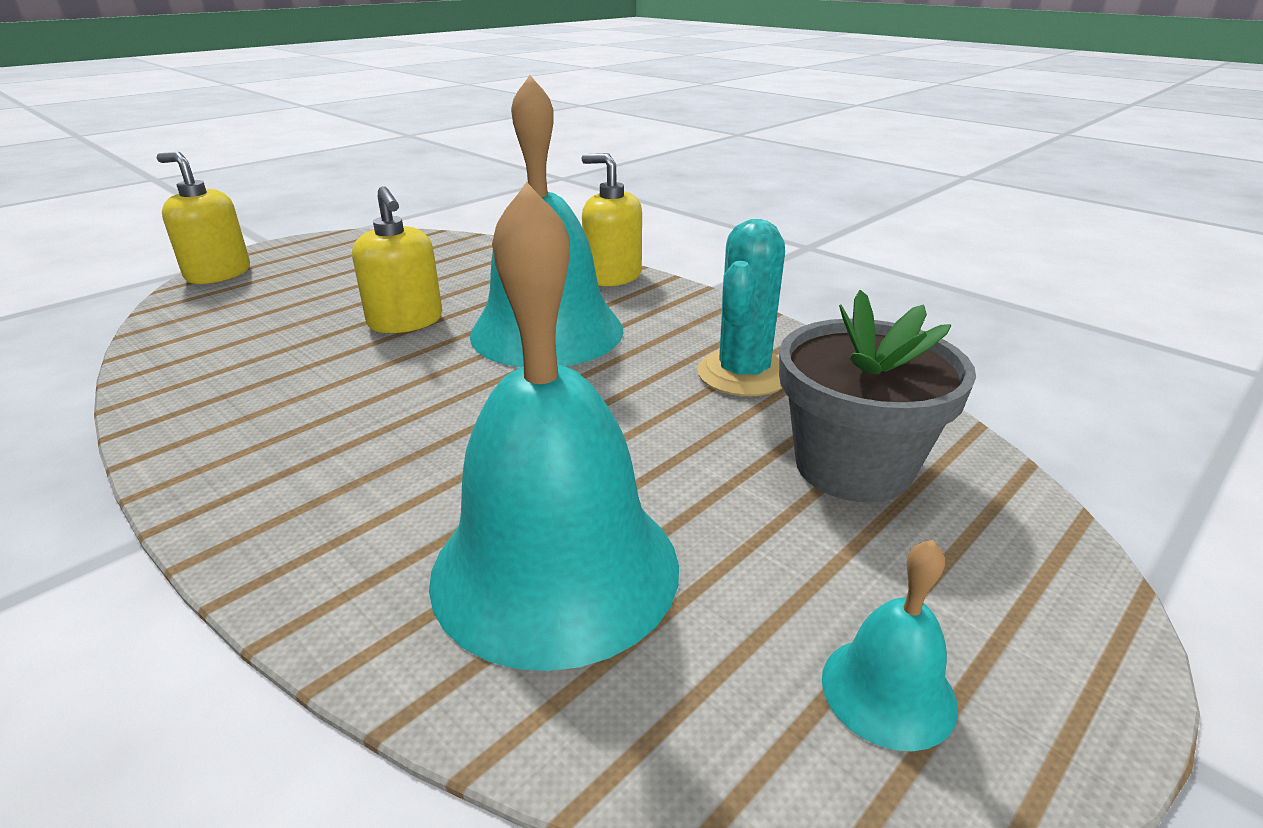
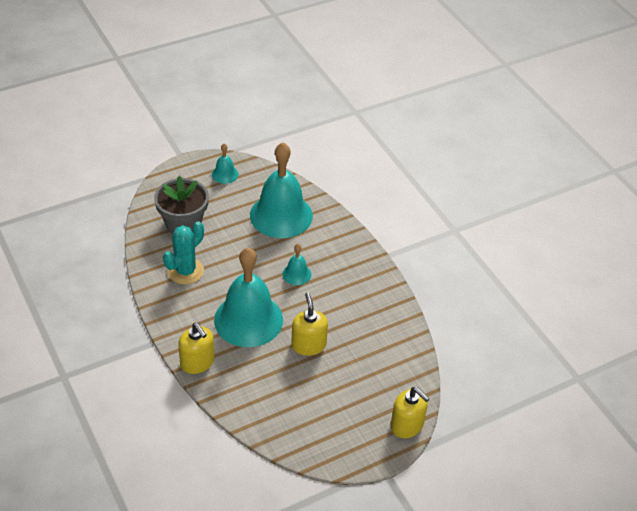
camera: 165 degrees left, 15 degrees up
none -> turquoise bell [282,244,311,285]

